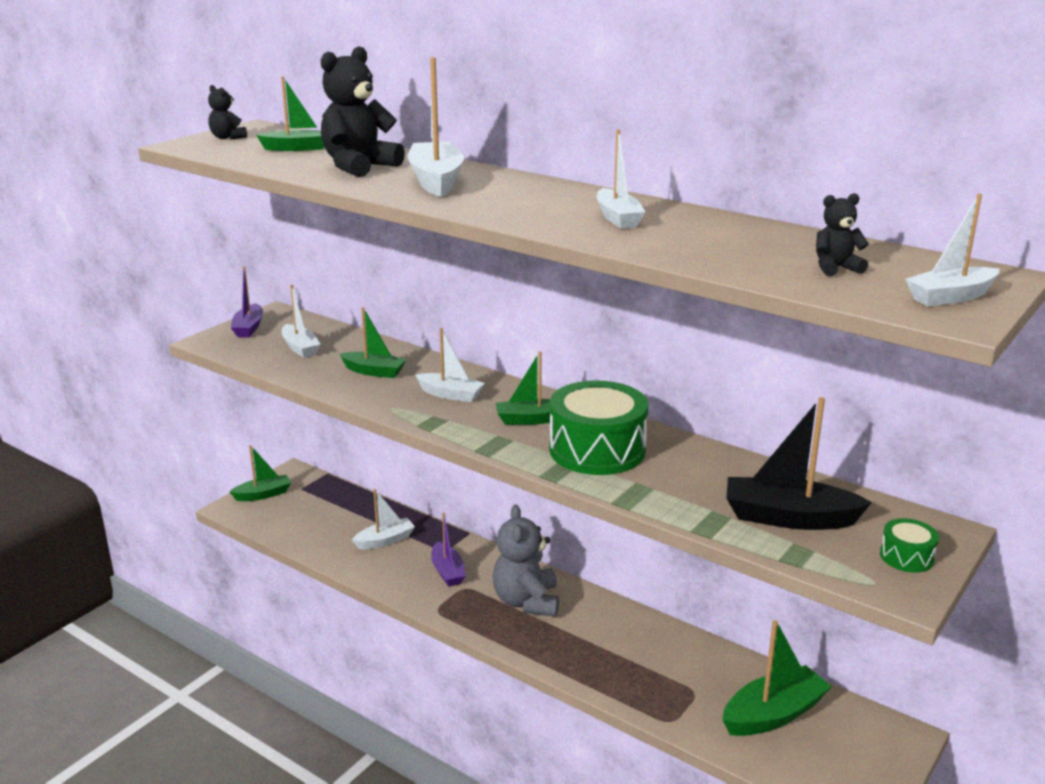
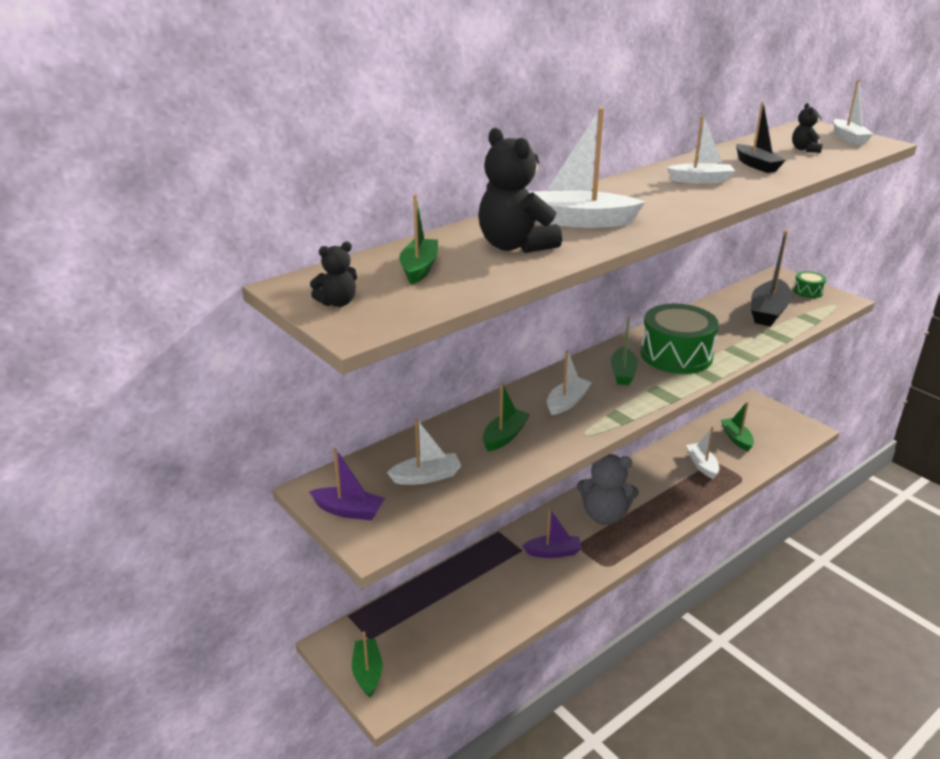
camera: 75 degrees left, 5 degrees up
white boat [352,489,415,549] -> white boat moved to [686,427,719,479]
green boat [722,620,832,736] -> green boat [721,402,754,451], size x0.64
none -> black boat [736,102,786,173]

